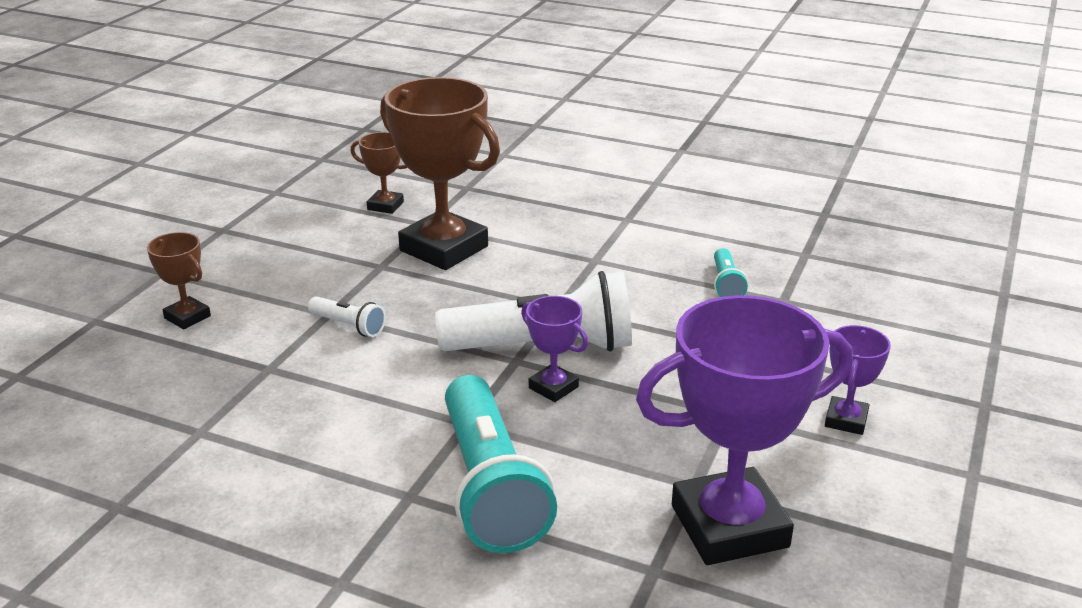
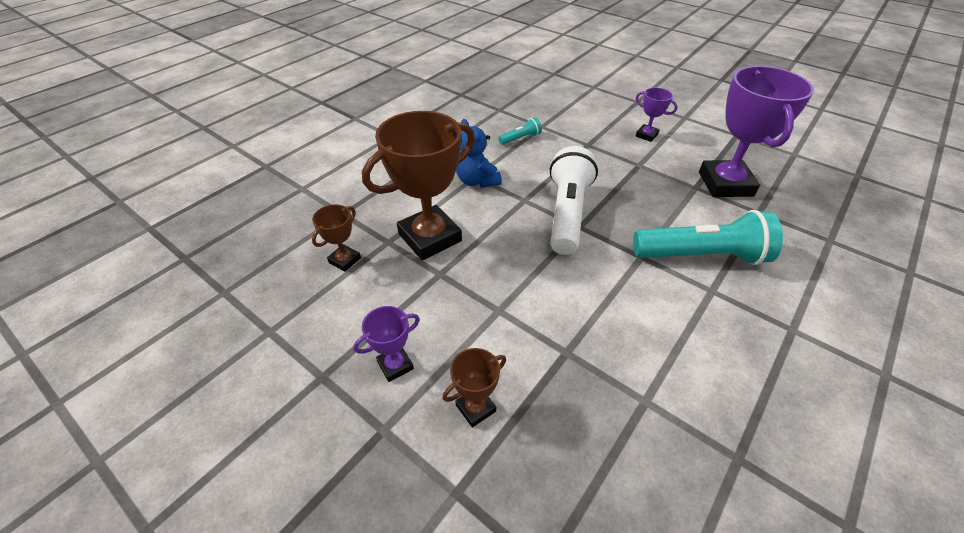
camera: 75 degrees left, 15 degrees up
white flashlight [308,296,386,337] -> none
purple trophy [521,296,588,402] -> purple trophy moved to [353,306,420,382]
turquoise flashlight [714,248,748,297] -> turquoise flashlight turned 45 degrees counterclockwise [498,117,542,145]
none -> blue teddy bear [456,119,502,188]

